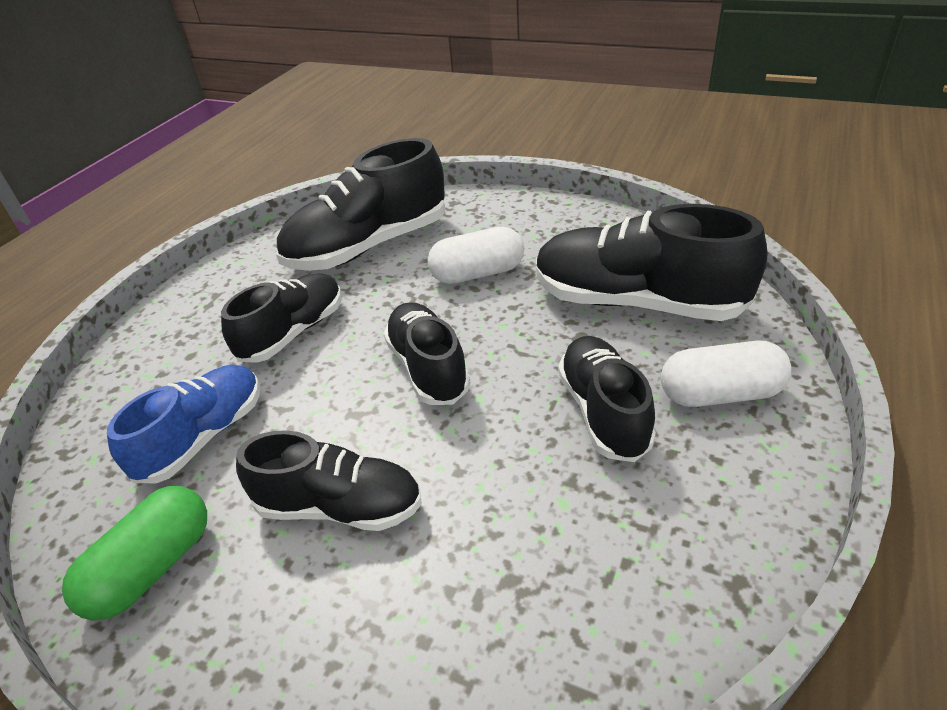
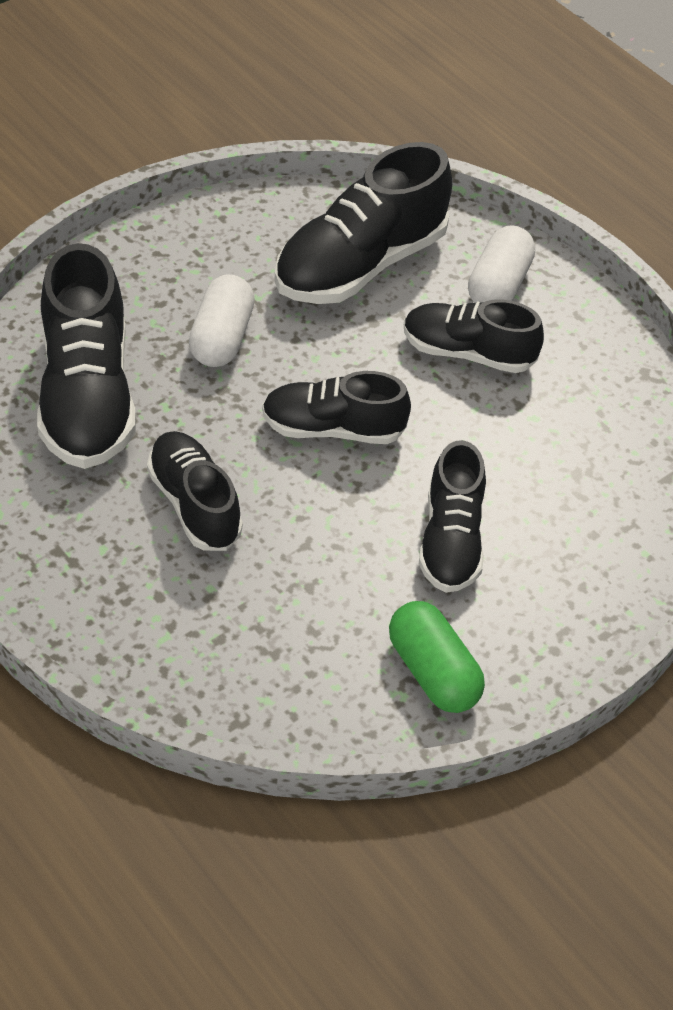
camera: 70 degrees left, 10 degrees up
blue shoe [107,365,260,483] -> none
black shoe [236,430,422,531] -> black shoe turned 150 degrees clockwise [419,440,486,593]

